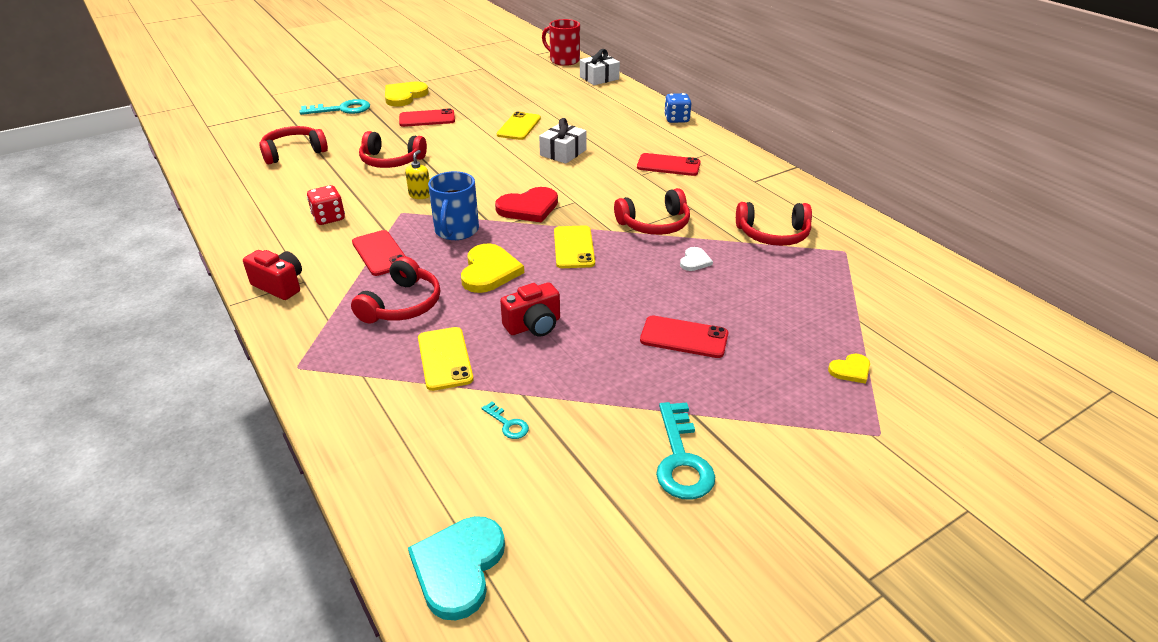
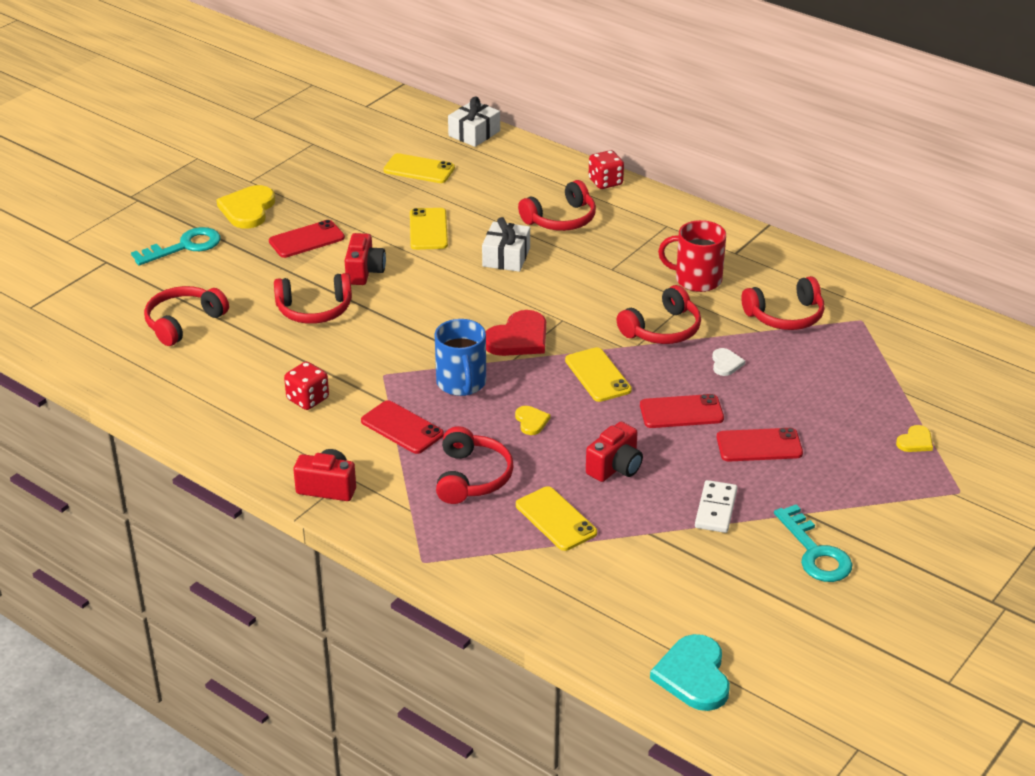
camera: 20 degrees left, 0 degrees up
yellow soap dispenser [405,150,430,199] -> none
yellow heart [461,244,524,293] -> yellow heart [515,406,550,435], size x0.52
turquoise key [482,402,529,439] -> none
red mug [542,19,580,66] -> red mug moved to [658,220,726,292]
red phone [637,153,701,176] -> red phone moved to [640,394,724,428]
blue dice [664,93,691,123] -> red dice [589,150,624,189]
none -> red camera [345,233,386,285]
none -> yellow phone [383,153,455,183]
none -> red headphones [518,180,596,231]
none -> white domino [695,480,737,533]

